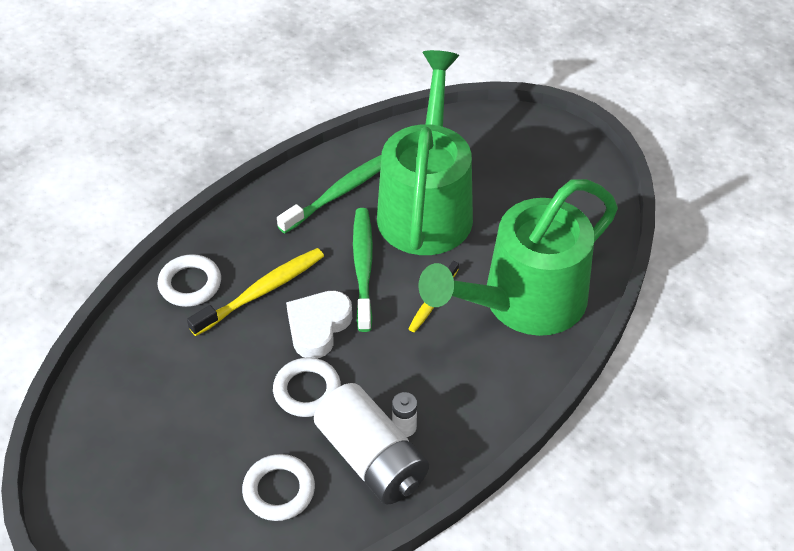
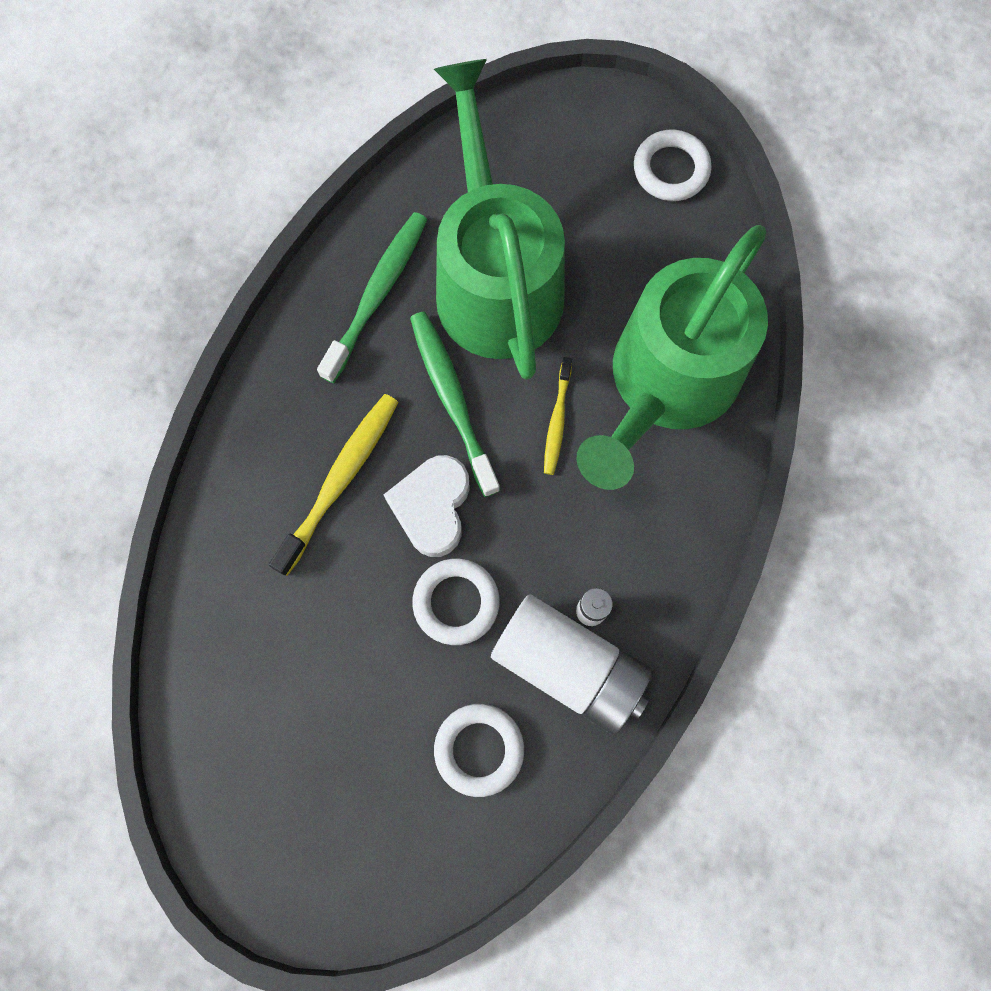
camera: 20 degrees left, 25 degrees up
white ring [158,254,221,307] -> white ring moved to [634,130,712,201]

